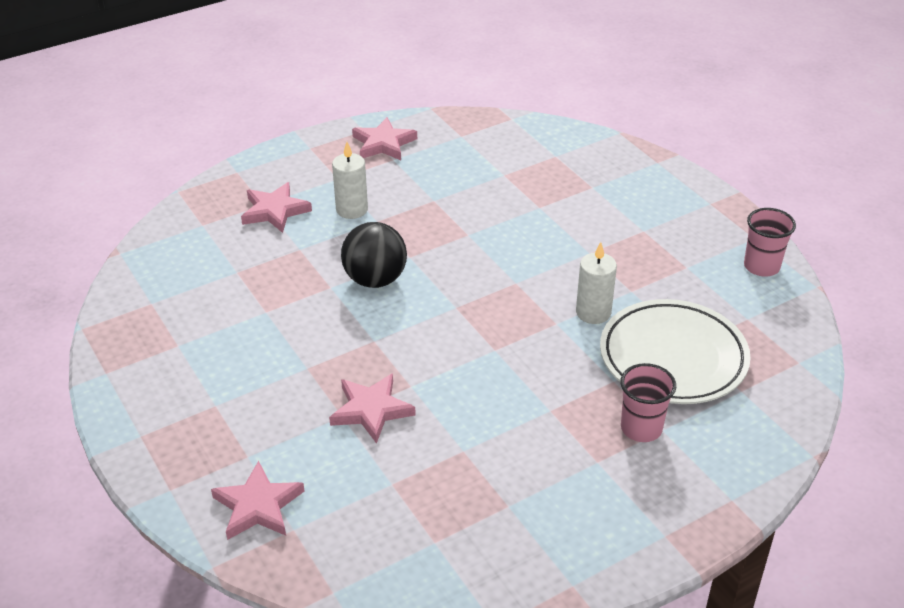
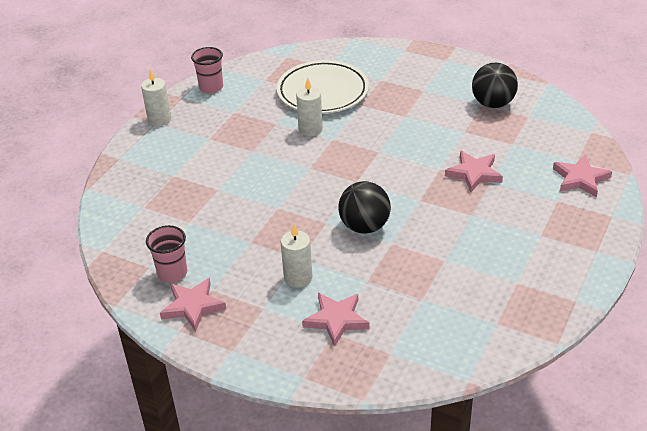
camera: 120 degrees left, 0 degrees up
pink cup [620,363,676,442] -> pink cup moved to [146,225,187,282]
none -> white candle [141,69,171,126]
none -> black ball [472,63,518,108]

